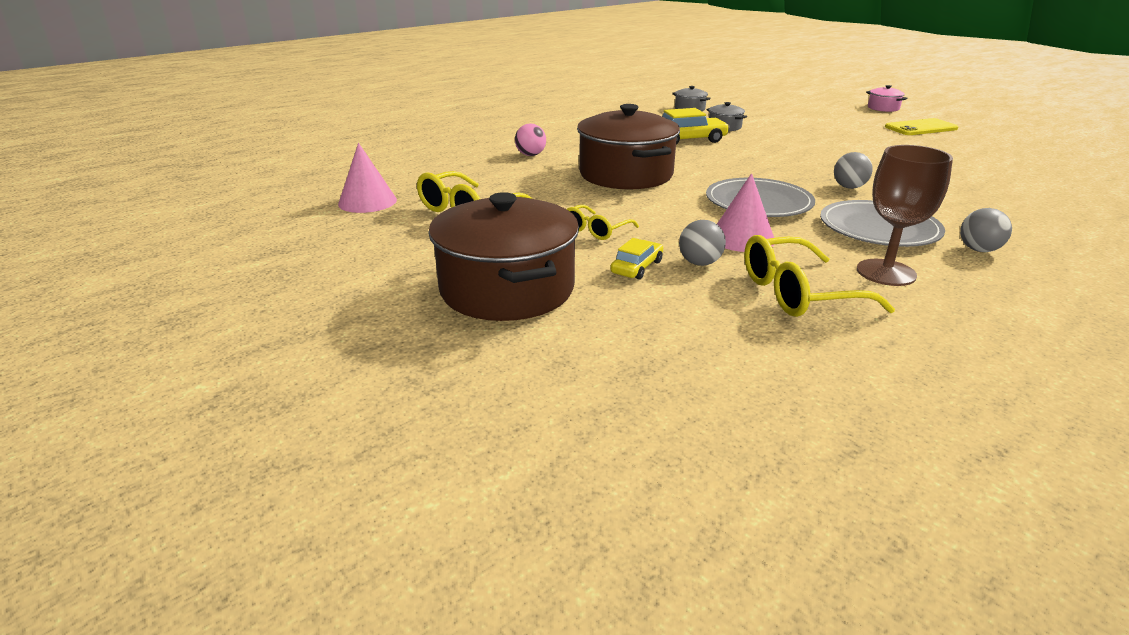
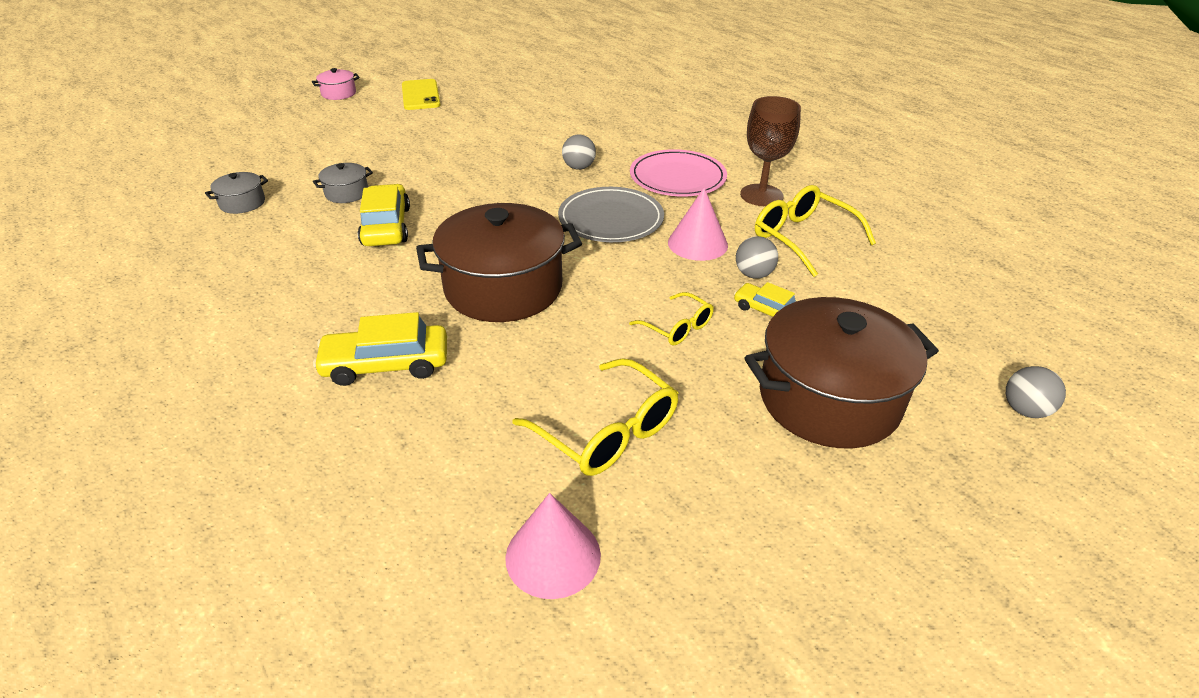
camera: 85 degrees left, 10 degrees up
pink ball [515,124,546,156] -> yellow car [313,312,447,386]
yellow glasses [744,235,895,317] -> yellow glasses turned 150 degrees clockwise [755,185,876,277]
grey plate [820,200,945,247] -> pink plate [630,149,727,196]
grey ball [960,208,1012,252] -> grey ball moved to [1006,366,1066,418]

